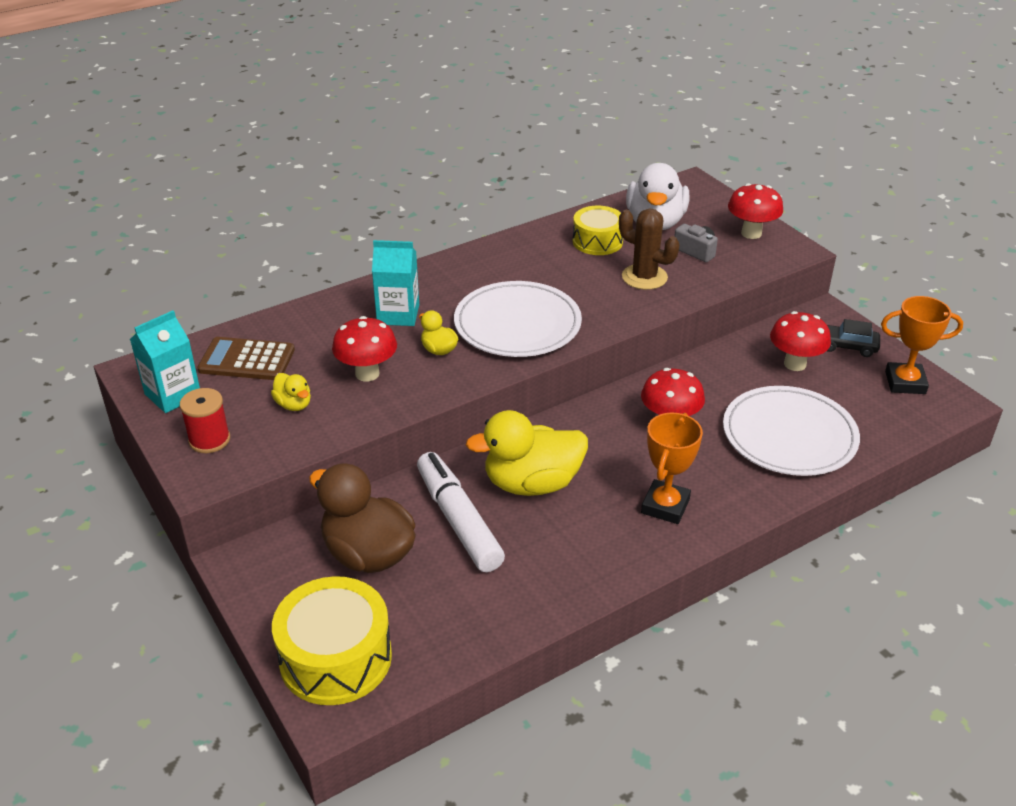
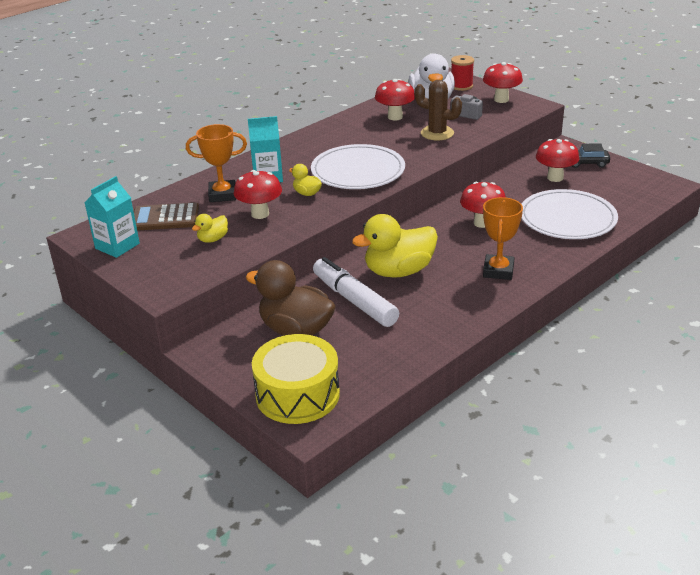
camera: 10 degrees left, 5 degrees down
red spool [180,388,230,453] -> red spool moved to [451,55,474,91]
yellow duck [271,373,311,411] -> yellow duck turned 90 degrees clockwise [192,214,228,243]
yellow drum [573,206,623,255] -> red mushroom [375,79,415,120]
orange trophy [881,296,963,394] -> orange trophy moved to [186,124,247,202]

